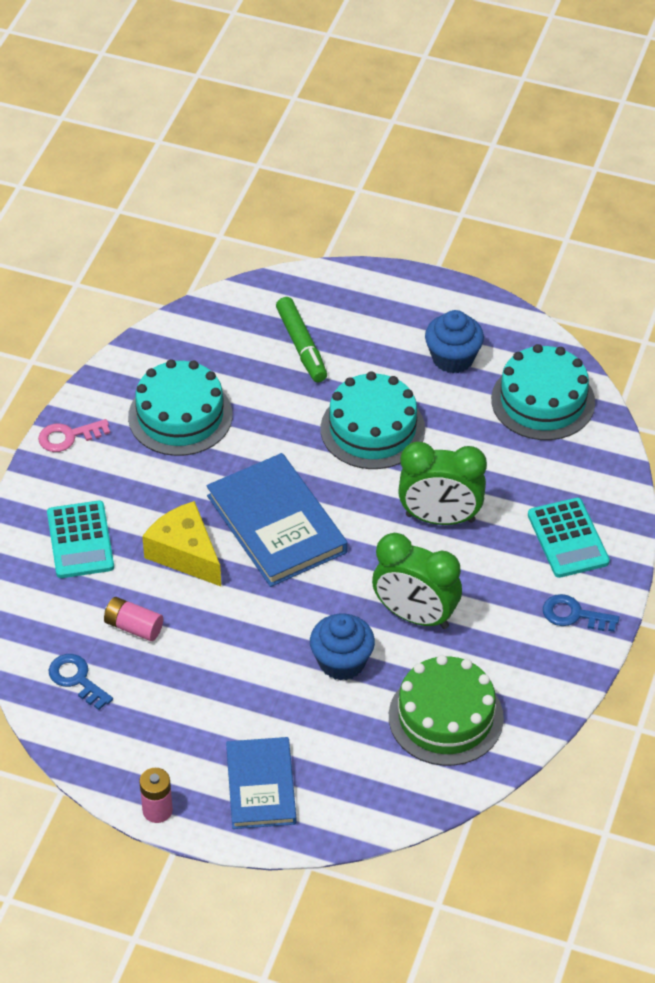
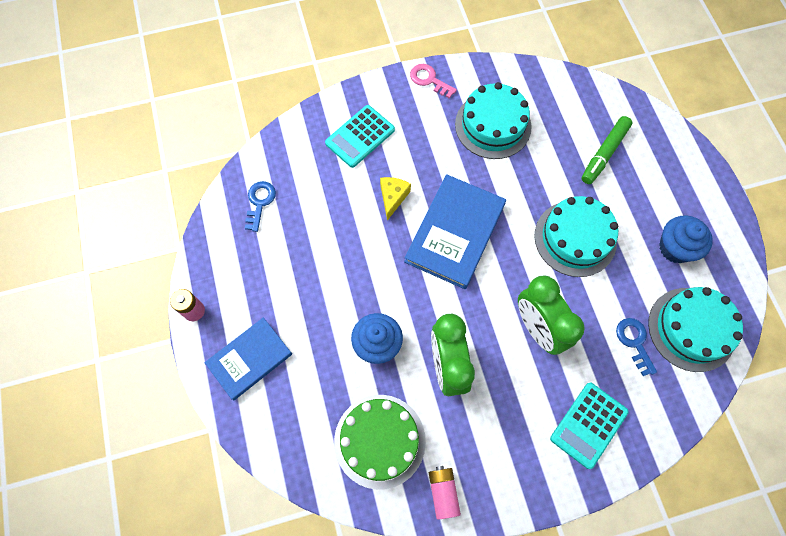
camera: 55 degrees right, 20 degrees up
pink battery [104,597,163,641] -> pink battery moved to [429,466,461,519]
yellow cheese [142,501,221,586] -> yellow cheese [380,177,411,221], size x0.63
blue key [543,594,619,632] -> blue key moved to [616,318,657,376]

